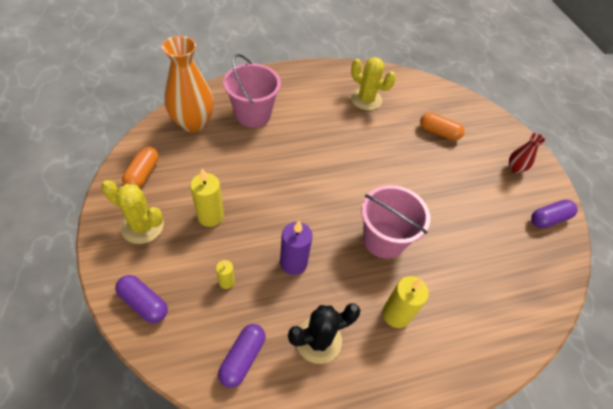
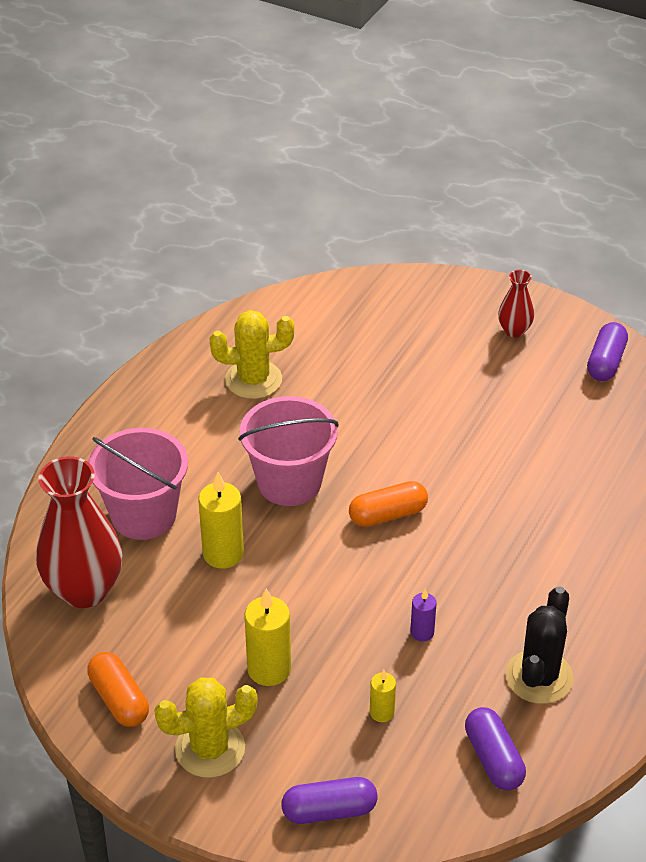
camera: 40 degrees left, 10 degrees down
orange vase [162,36,214,132] -> red vase [36,456,122,608]
purple candle [280,221,313,275] -> purple candle [410,589,437,642], size x0.56
pink bucket [361,185,430,259] -> pink bucket moved to [238,396,338,506]
yellow candle [382,276,429,328] -> yellow candle moved to [198,472,244,569]
orange capsule [420,113,465,141] -> orange capsule moved to [349,481,428,527]

